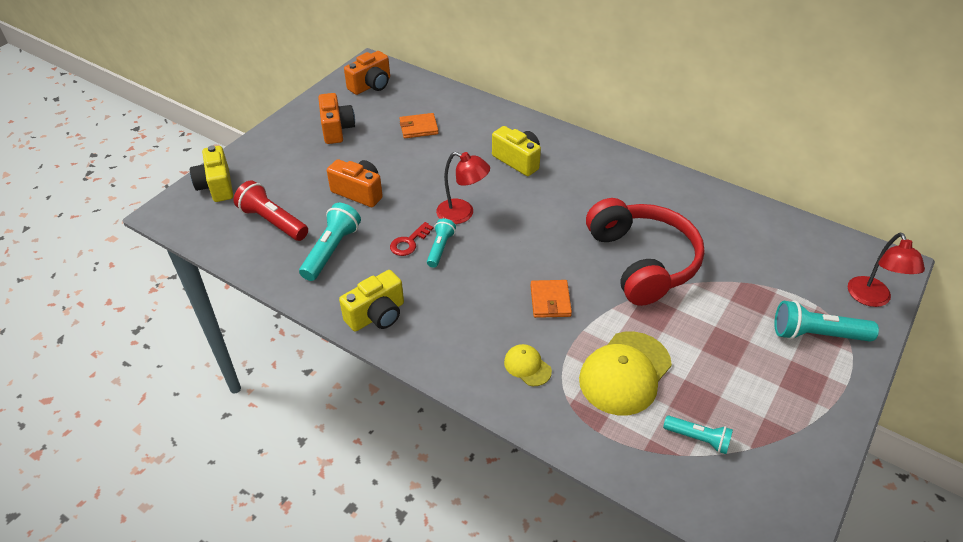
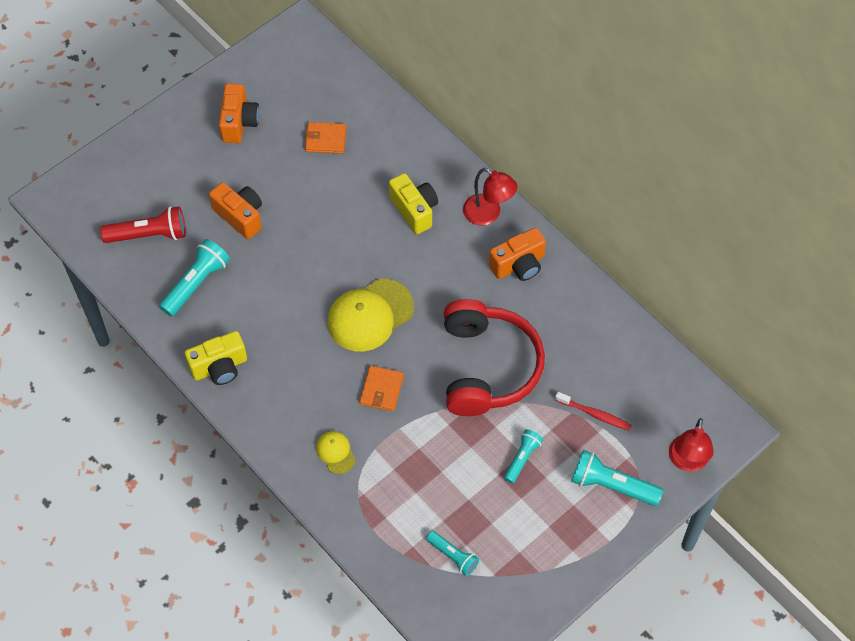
camera: 15 degrees right, 15 degrees up
yellow camera [190,145,233,202] -> none
red flashlight [234,180,308,241] -> red flashlight turned 120 degrees clockwise [100,206,186,243]
orange camera [344,51,390,95] -> orange camera moved to [489,228,546,281]
red key [390,222,434,256] -> none
turquoise flashlight [427,218,456,268] -> turquoise flashlight moved to [504,429,543,484]
red lamp [436,152,490,224] -> red lamp moved to [463,168,518,225]
yellow cap [579,331,672,415] -> yellow cap moved to [328,279,414,351]
none -> red toothbrush [555,392,632,431]

